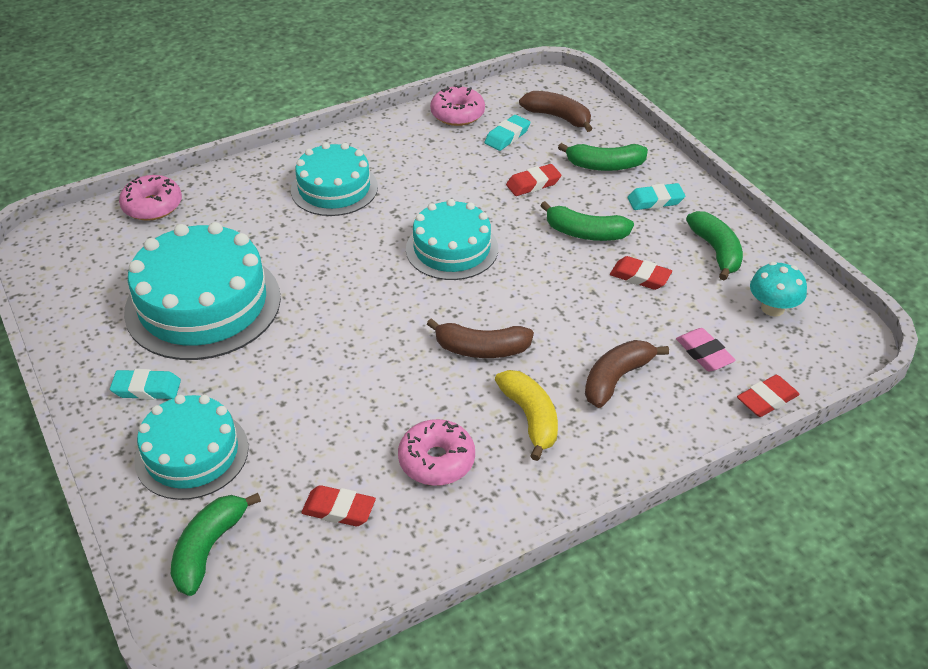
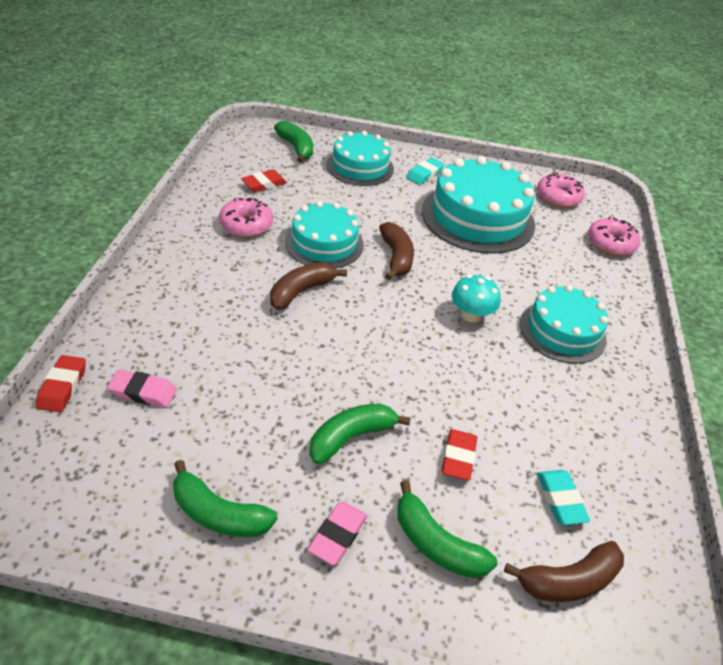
camera: 125 degrees right, 0 degrees up
turquoise cake [406,199,498,280] -> turquoise cake moved to [285,201,364,268]
pink donut [430,85,485,126] -> pink donut moved to [537,172,585,208]
yellow banana [495,370,558,461] -> none
green banana [558,143,648,171] -> green banana turned 90 degrees counterclockwise [397,480,497,578]
brown banana [585,340,669,408] -> brown banana moved to [379,222,414,280]
red eraser [610,256,672,290] -> none
turquoise eraser [628,183,685,210] -> pink eraser [307,501,367,565]
turquoise mushroom [750,262,807,317] -> turquoise mushroom moved to [452,275,500,322]

